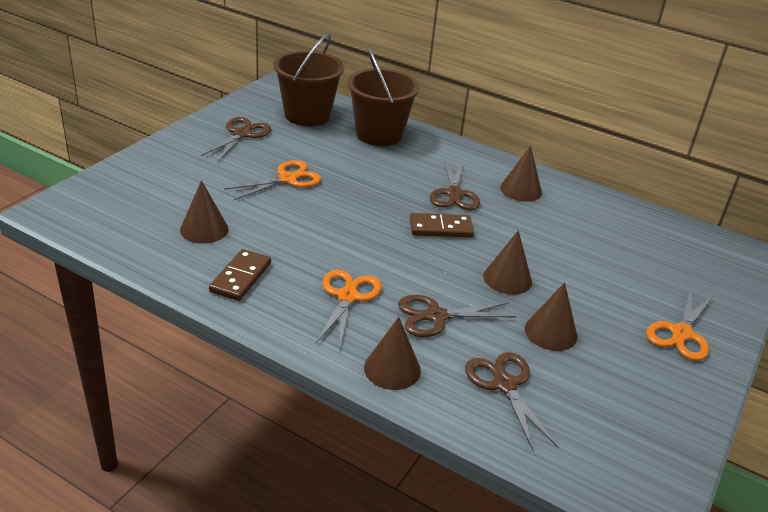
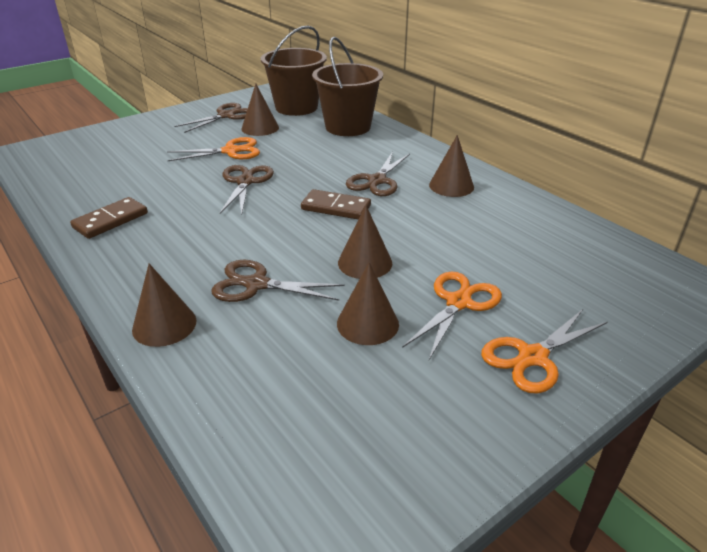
camera: 25 degrees right, 0 degrees up
brown cone [180,180,229,244] -> brown cone moved to [241,84,279,136]
orange scissors [315,270,382,348] -> orange scissors moved to [402,272,502,360]
brown scissors [465,352,559,452] -> brown scissors moved to [220,165,274,214]

